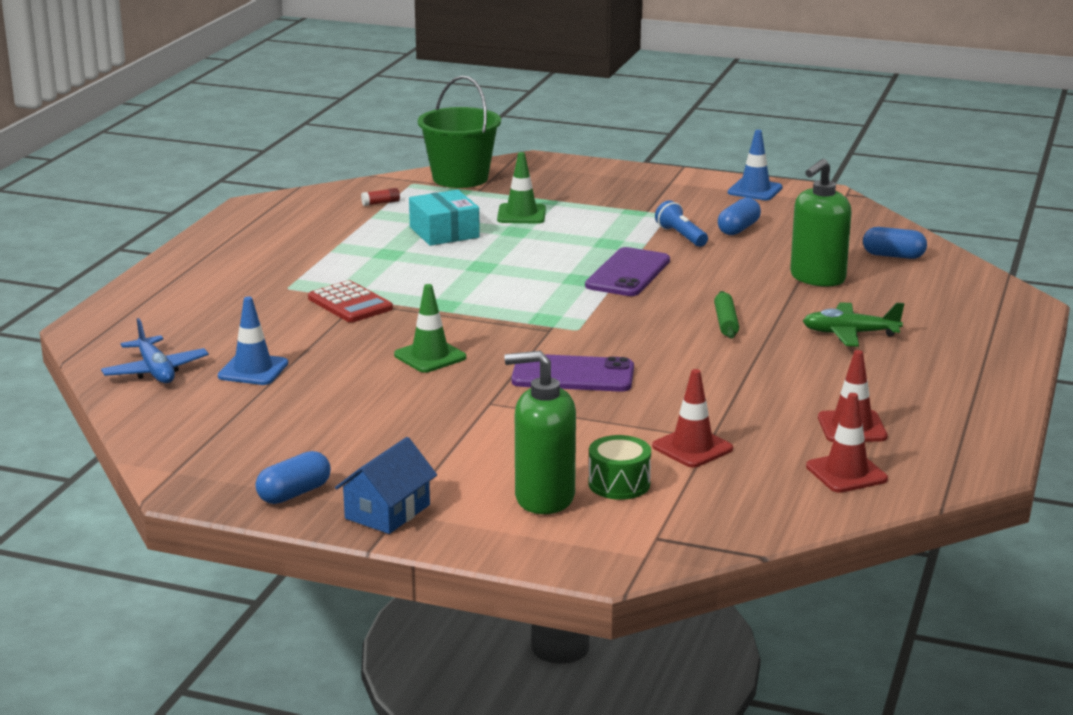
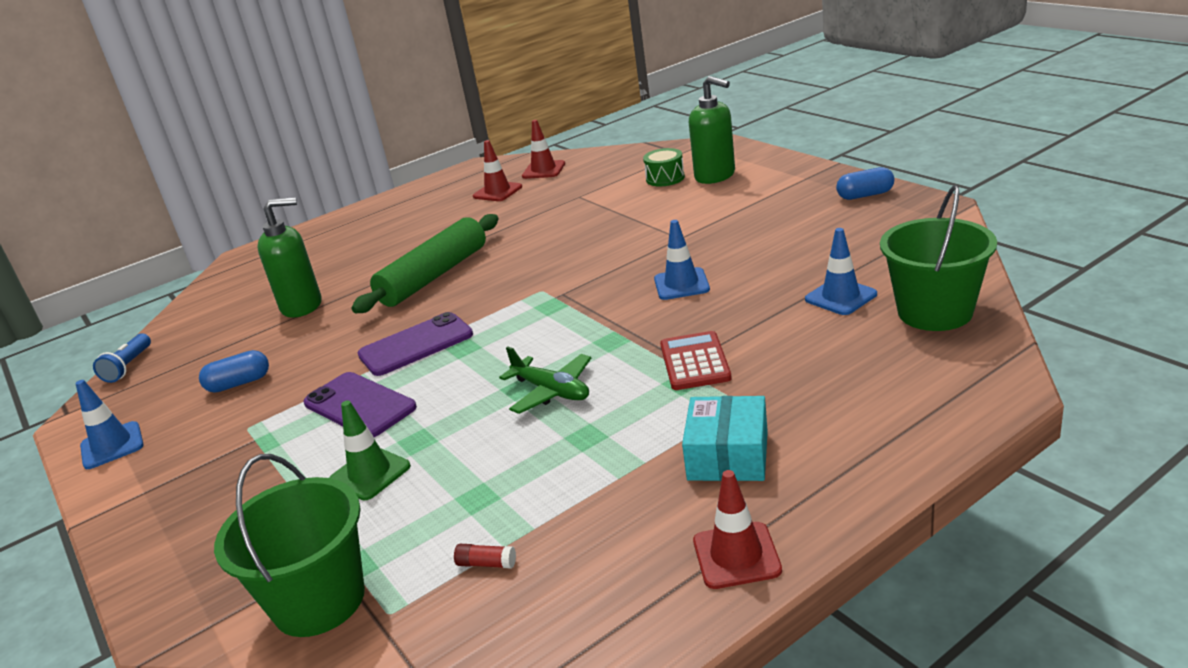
camera: 140 degrees left, 5 degrees up
blue plane [101,318,209,383] -> green bucket [880,185,997,331]
blue house [335,437,437,534] -> none
green traffic cone [394,284,466,373] -> blue traffic cone [654,220,710,300]
turquoise box [409,190,480,246] -> turquoise box moved to [682,396,768,481]
purple phone [511,354,634,392] -> purple phone moved to [304,372,417,437]
red traffic cone [652,369,733,468] -> red traffic cone moved to [693,470,782,589]
blue flashlight [655,200,708,247] -> blue flashlight moved to [93,333,151,383]
green rolling pin [714,291,739,338] -> green rolling pin [351,214,499,313], size x2.27
green plane [803,302,904,347] -> green plane moved to [499,346,591,414]
blue capsule [863,227,927,259] -> none

